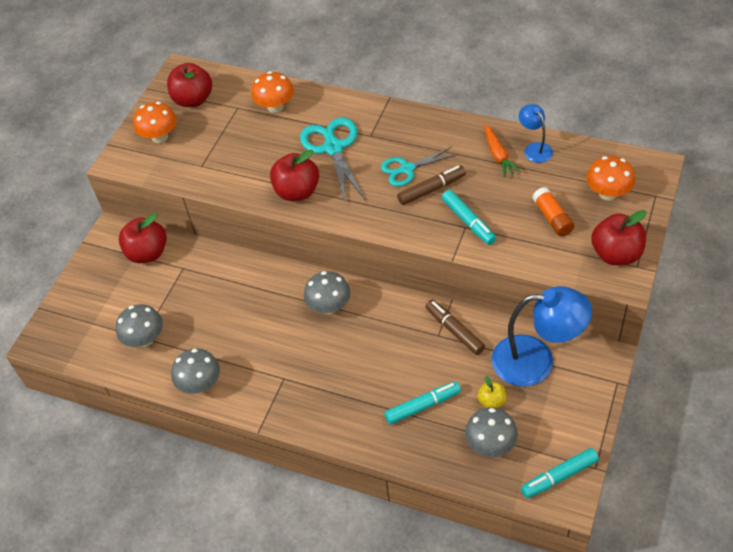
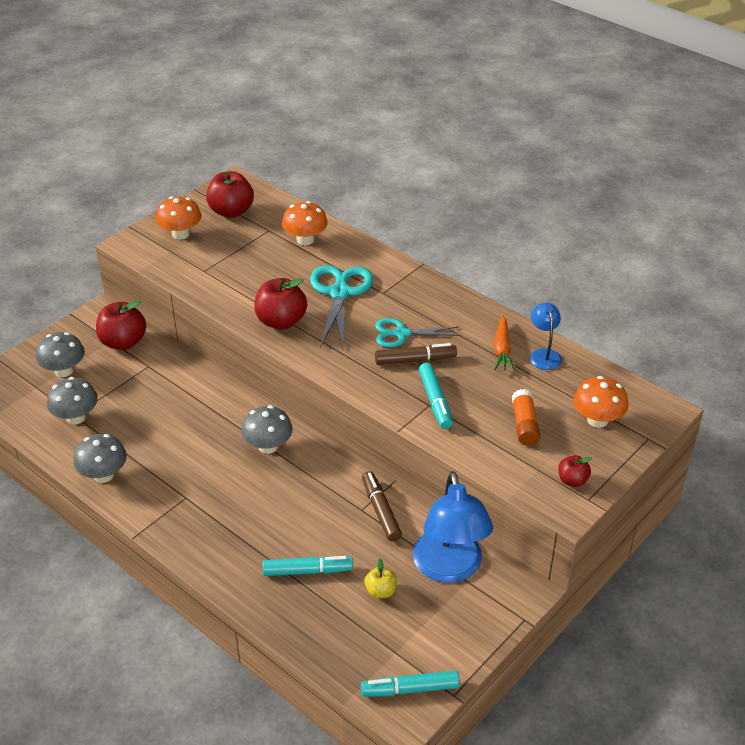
camera: 15 degrees right, 10 degrees down
grey mushroom [465,407,518,457] -> grey mushroom moved to [36,332,85,377]
blue lamp [492,286,592,387] -> blue lamp turned 60 degrees clockwise [413,471,493,583]
red apple [591,210,647,265] -> red apple [558,455,592,487], size x0.53

